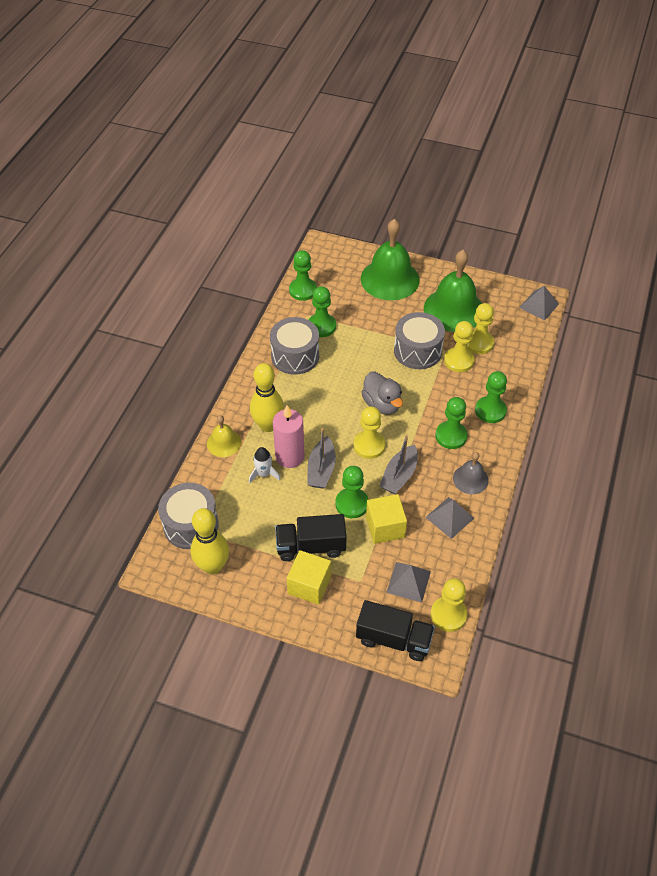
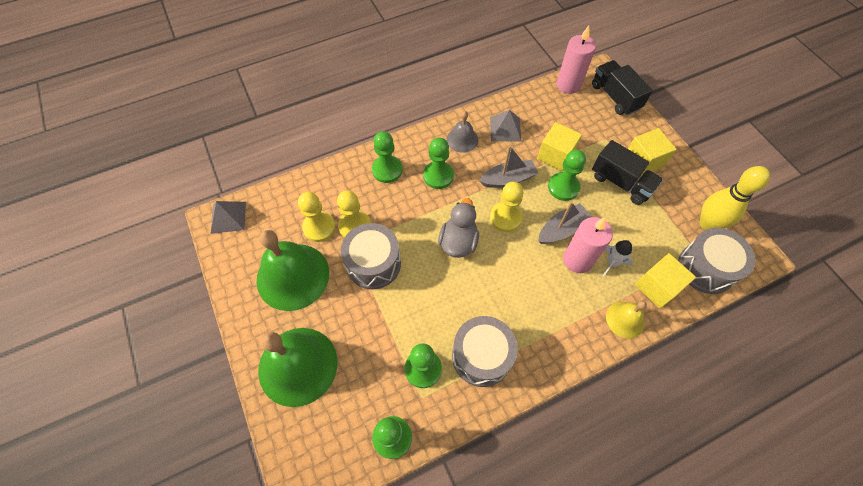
camera: 135 degrees left, 10 degrees up
yellow bowling pin [250,363,284,432] -> none
grey pyramid [386,562,431,603] -> none
yellow pawn [431,578,467,632] -> pink candle [557,25,596,94]
none -> yellow cube [635,253,696,308]

